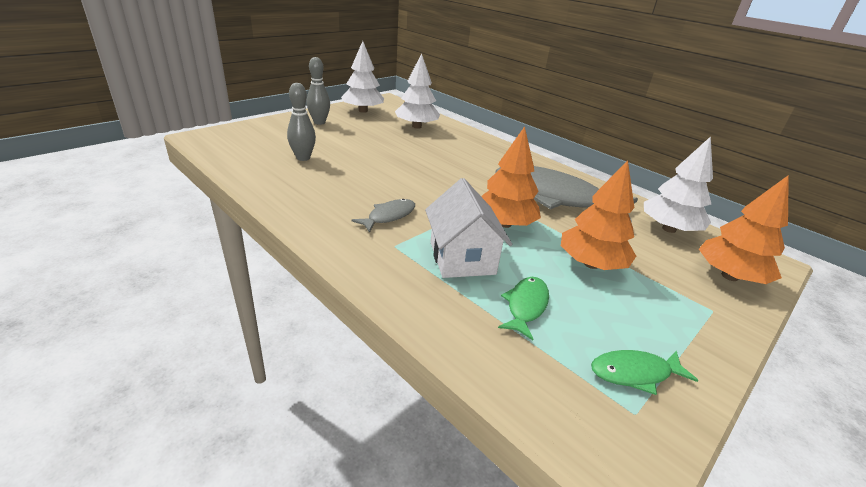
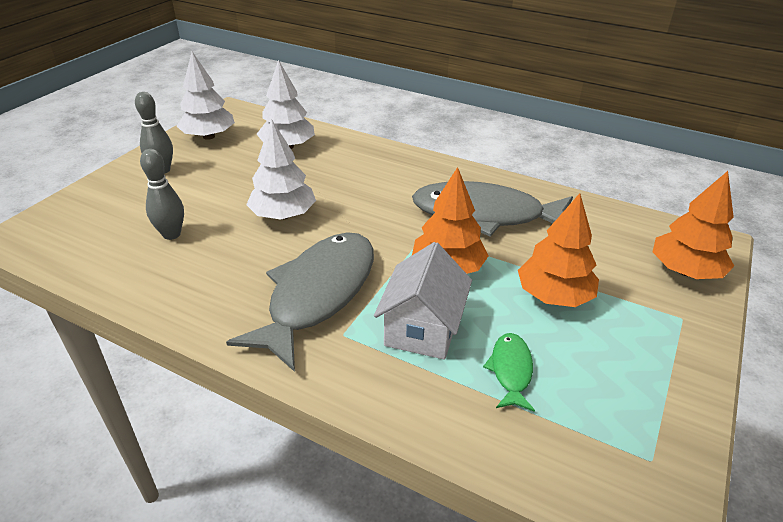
camera: 15 degrees left, 5 degrees up
grey fish [351,199,415,233] -> grey fish [226,232,374,372], size x2.25
white house [425,178,512,278] -> white house turned 45 degrees clockwise [374,242,472,360]
green fish [591,350,698,395] -> none
white tree [644,136,713,233] -> white tree moved to [246,119,316,220]

